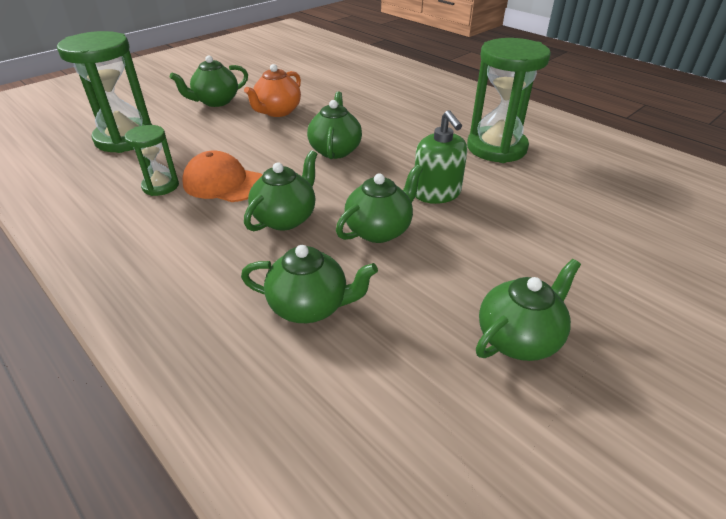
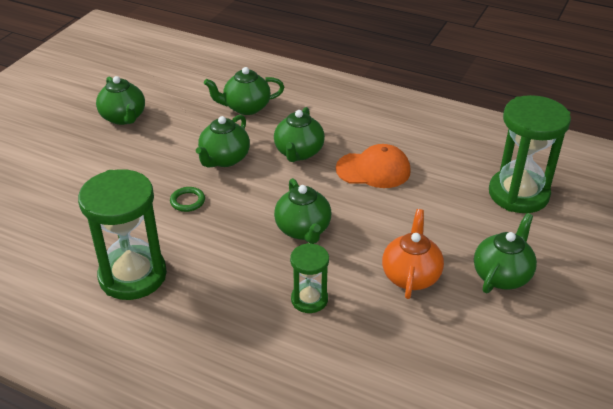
camera: 160 degrees right, 0 degrees up
green hourglass [125,125,179,196] -> green hourglass moved to [290,243,329,313]
green soap dispenser [415,110,467,204] -> green ring [170,187,205,212]
green teapot [476,259,581,361] -> green teapot turned 60 degrees counterclockwise [96,76,145,125]

